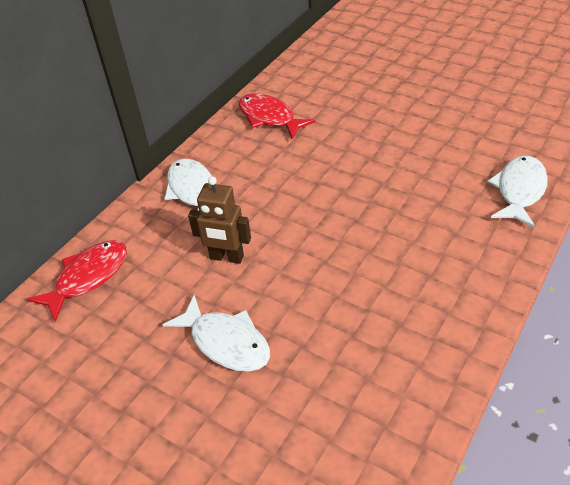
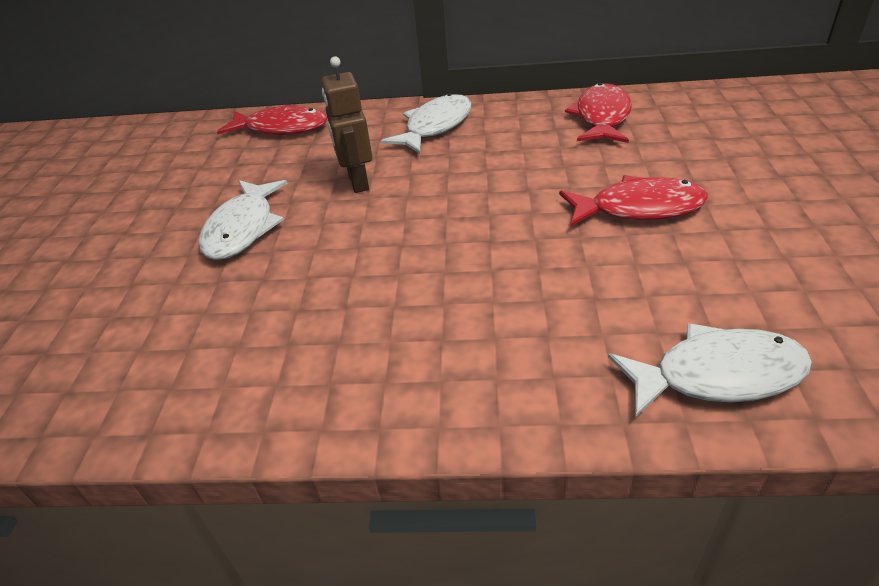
camera: 60 degrees right, 5 degrees down
none -> red fish [559,175,708,227]

